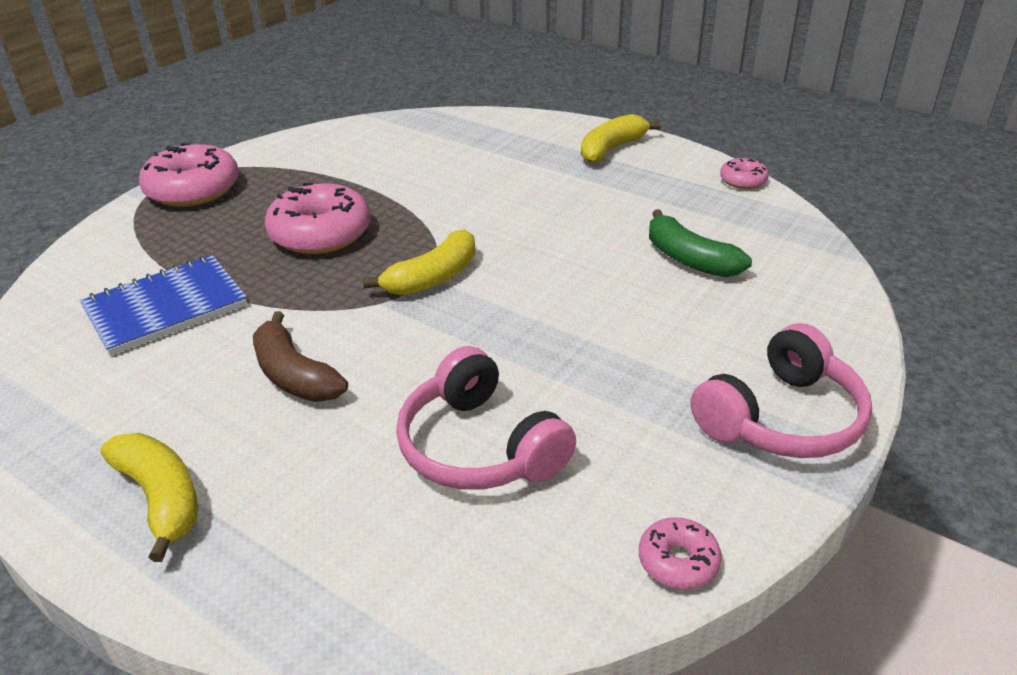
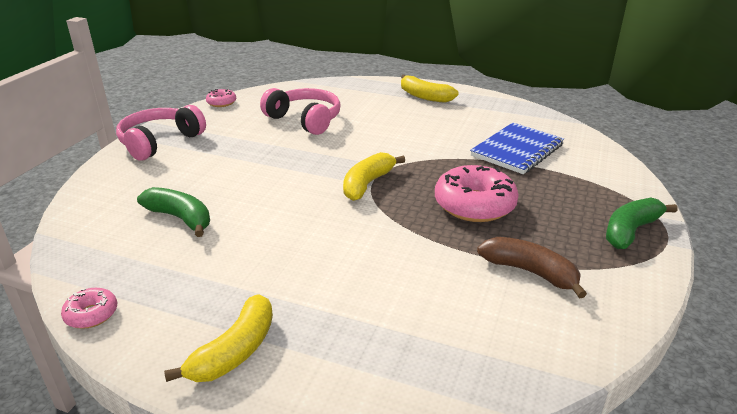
camera: 165 degrees right, 5 degrees down
pink donut [139,143,239,207] -> green banana [606,198,678,249]
brown banana [253,311,348,402] -> brown banana moved to [477,237,587,299]

